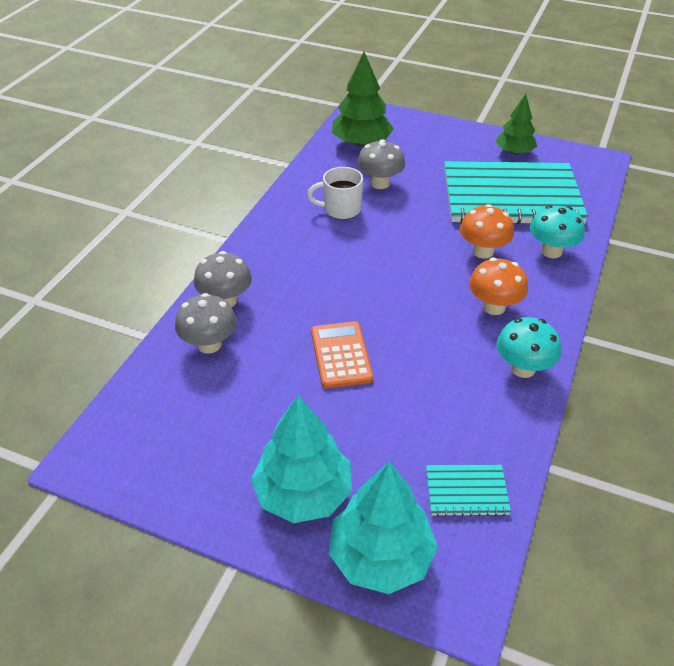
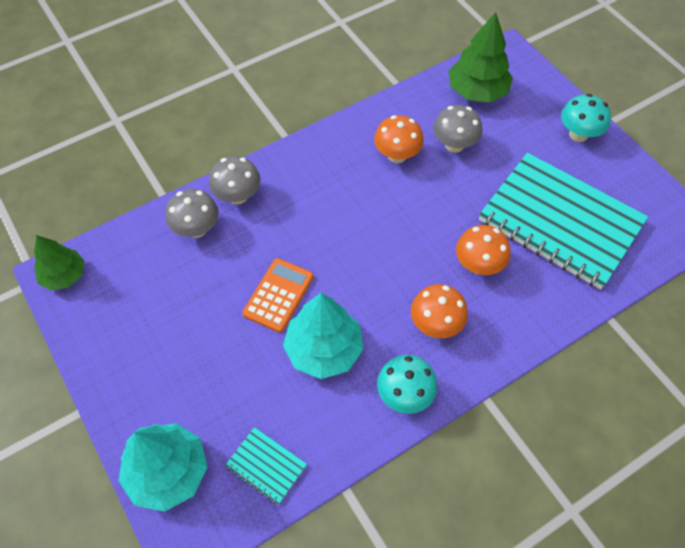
camera: 35 degrees right, 15 degrees up
turquoise tree [251,395,352,523] -> turquoise tree moved to [283,293,364,379]
white mug [307,167,363,220] -> orange mushroom [374,115,424,163]
green tree [495,94,537,155] -> green tree moved to [34,235,84,291]
turquoise mushroom [530,205,585,258] -> turquoise mushroom moved to [561,94,611,142]

